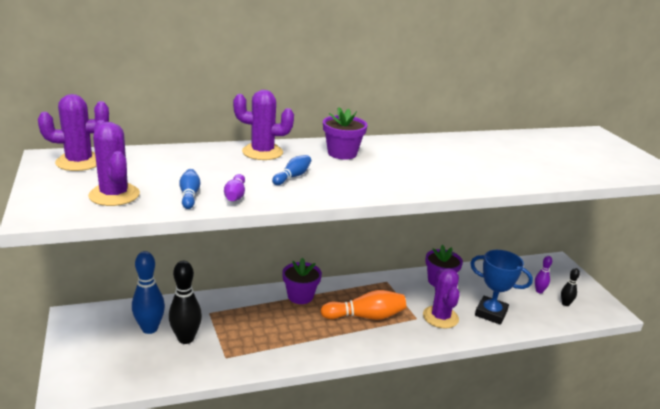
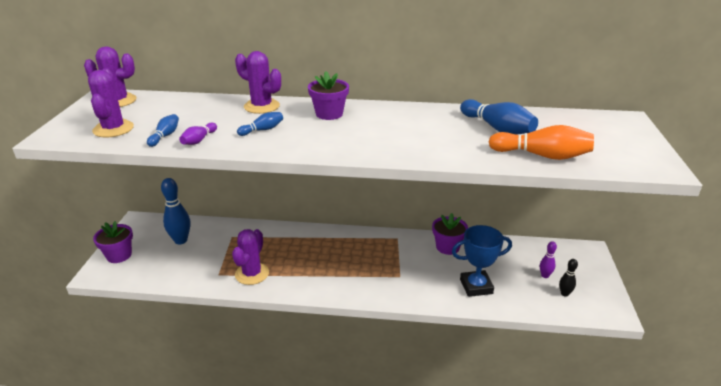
camera: 25 degrees right, 5 degrees up
black bowling pin [169,261,202,344] -> none
purple flower pot [282,258,322,304] -> purple flower pot moved to [93,221,133,263]
orange bowling pin [320,290,406,320] -> orange bowling pin moved to [489,125,594,160]
purple cactus [423,268,460,329] -> purple cactus moved to [232,229,269,285]
blue trophy [470,250,533,325] -> blue trophy turned 60 degrees counterclockwise [452,225,512,297]
none -> blue bowling pin [460,99,538,135]

